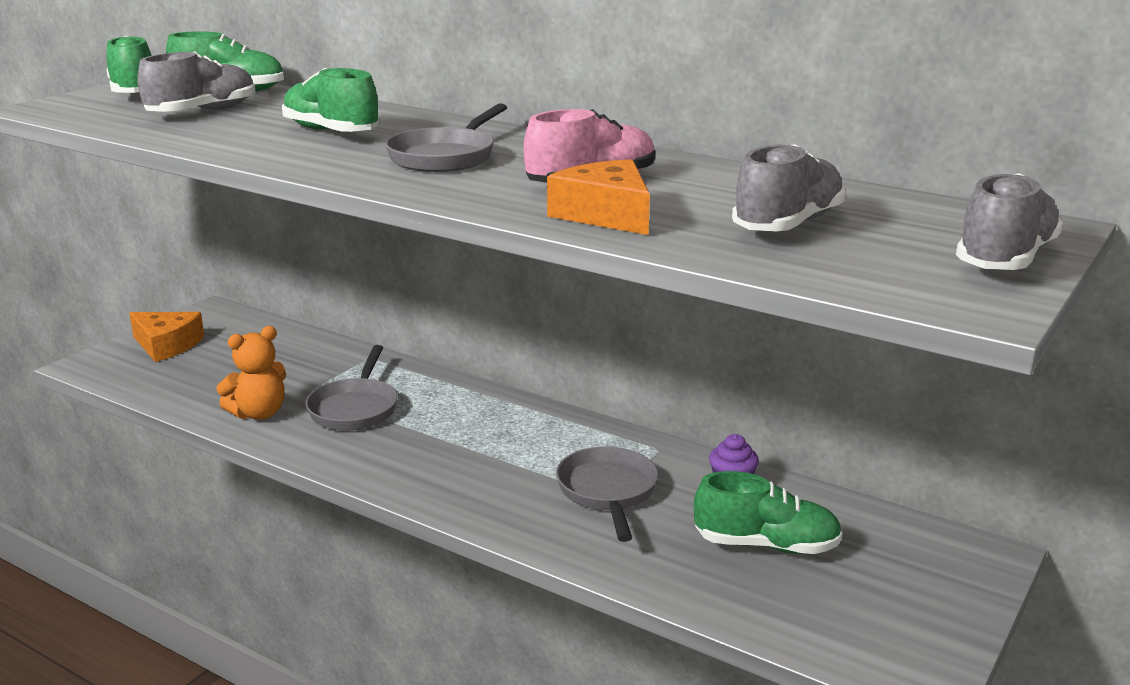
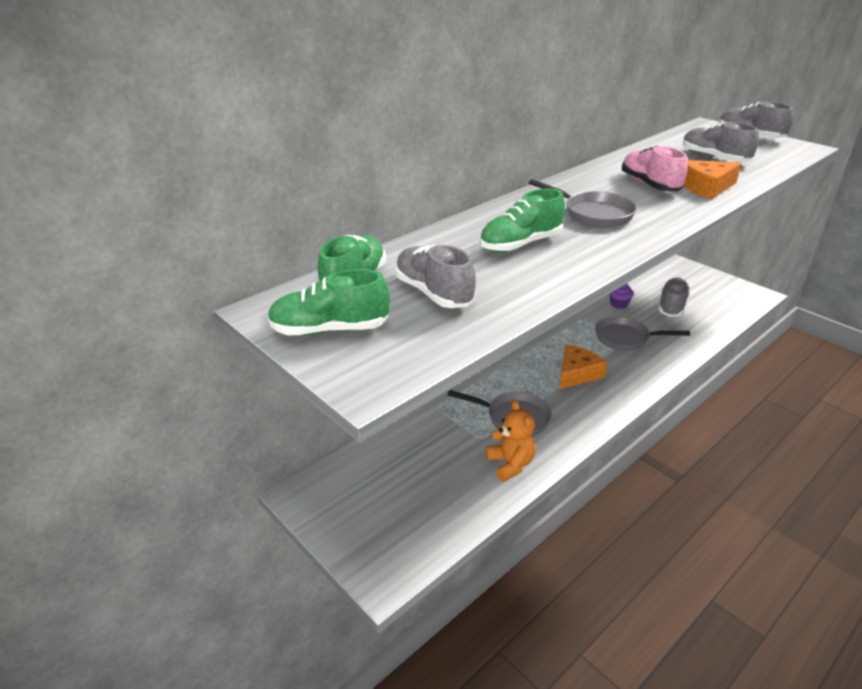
camera: 75 degrees left, 10 degrees up
orange cheese [129,312,204,362] -> orange cheese moved to [559,344,607,389]
green shoe [694,471,843,554] -> grey shoe [658,278,690,317]

